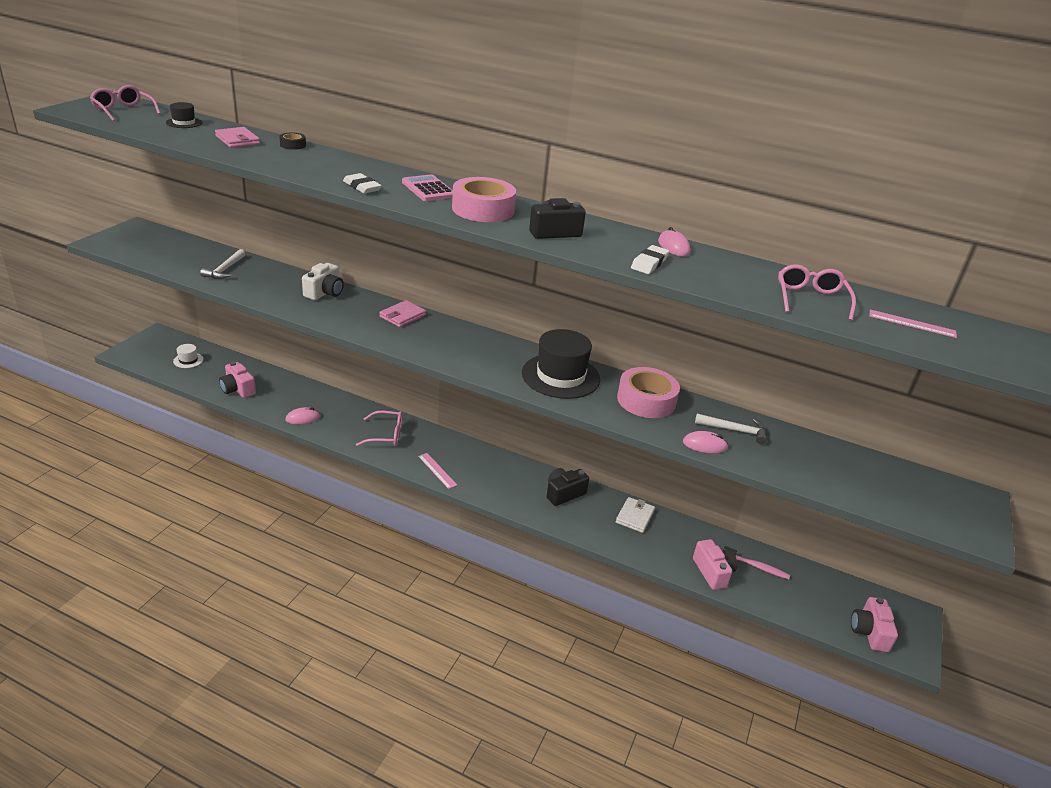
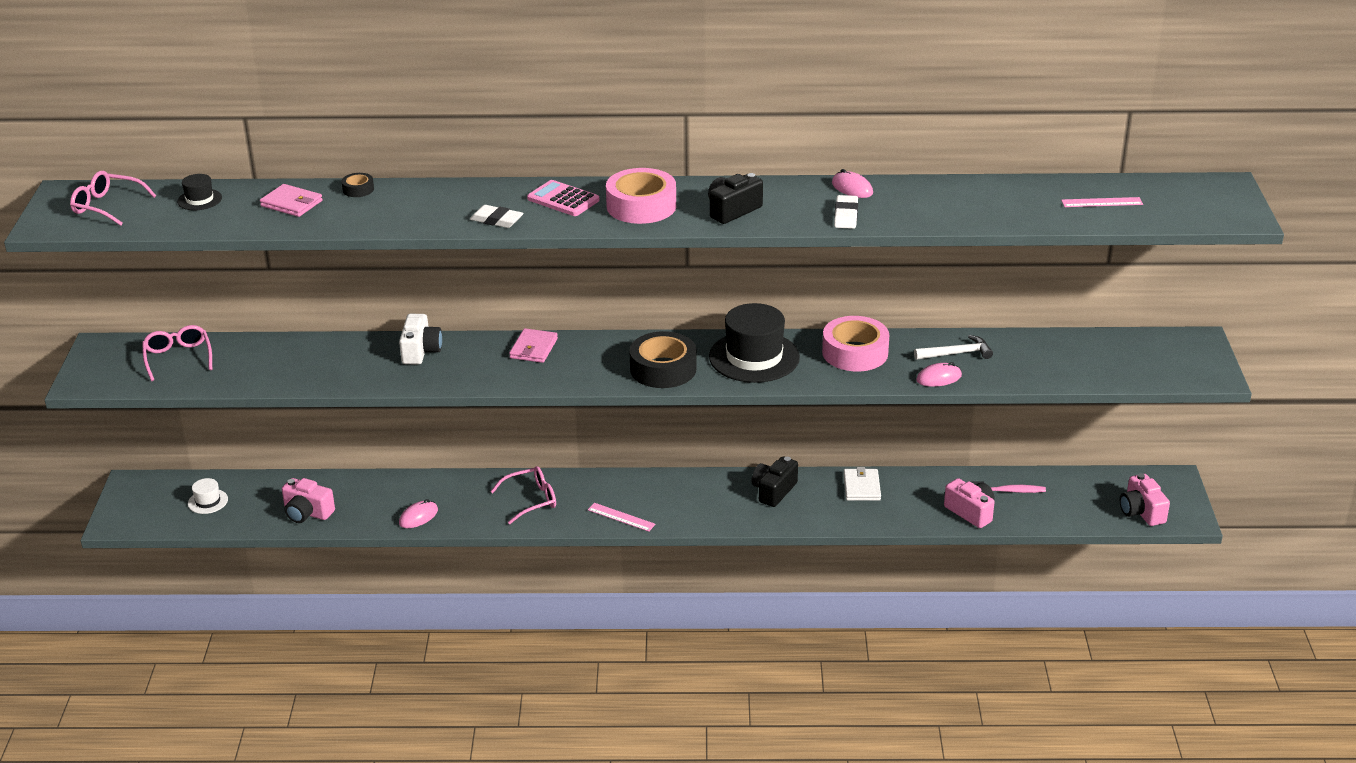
camera: 20 degrees left, 0 degrees up
white hammer [200,249,245,279] -> none
pink glasses [778,264,856,321] -> pink glasses moved to [142,325,212,381]
none -> black tape [629,331,697,388]

